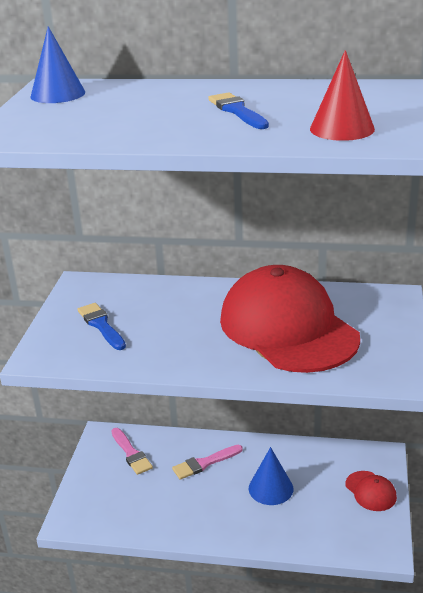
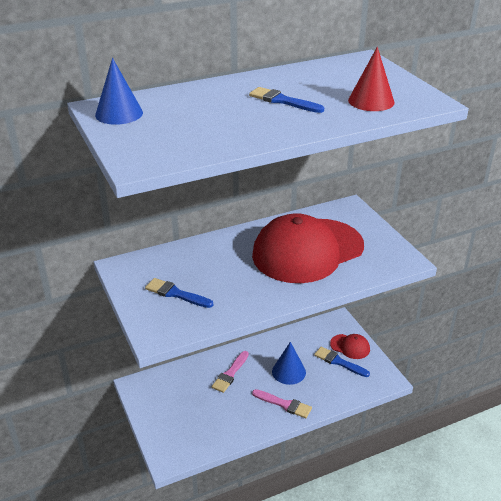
camera: 35 degrees left, 5 degrees up
pink brush [111,428,153,475] -> pink brush moved to [252,389,312,418]
red cap [220,265,360,373] -> red cap turned 60 degrees counterclockwise [252,213,364,283]
none -> blue brush [314,347,370,377]

